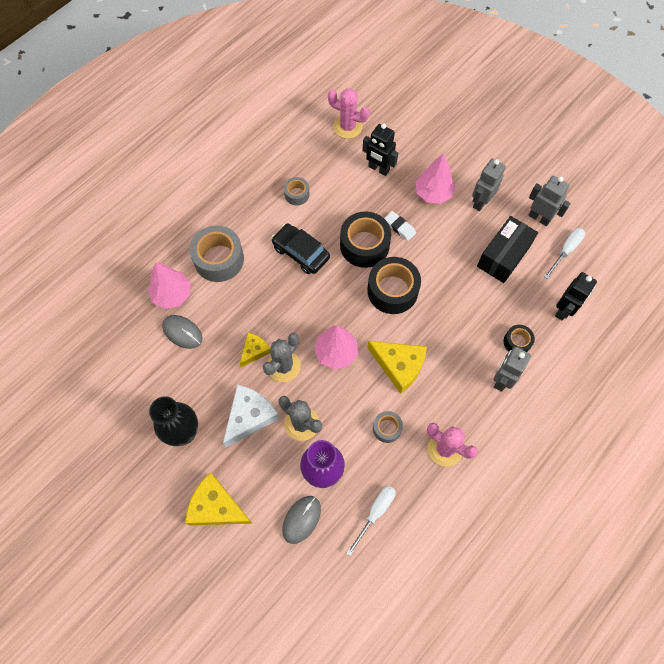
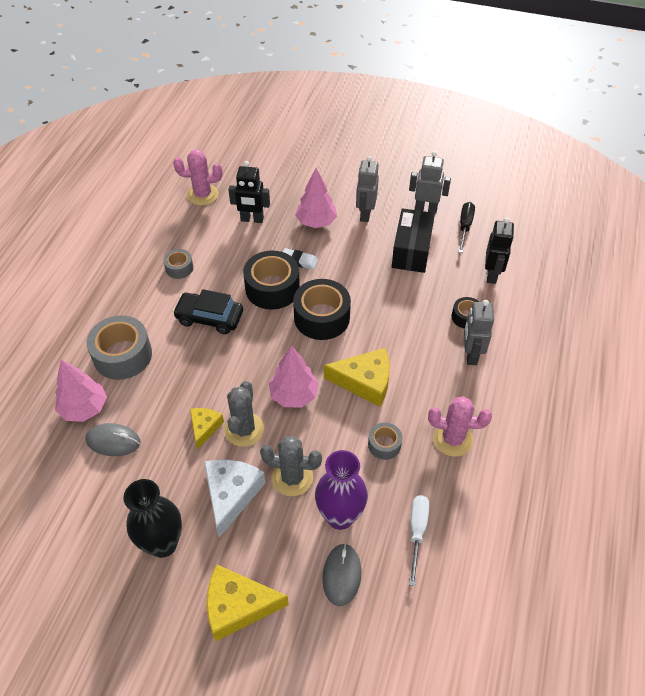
camera: 25 degrees left, 15 degrees down
white screwdriver [544,228,585,279] -> black screwdriver [459,202,475,253]

